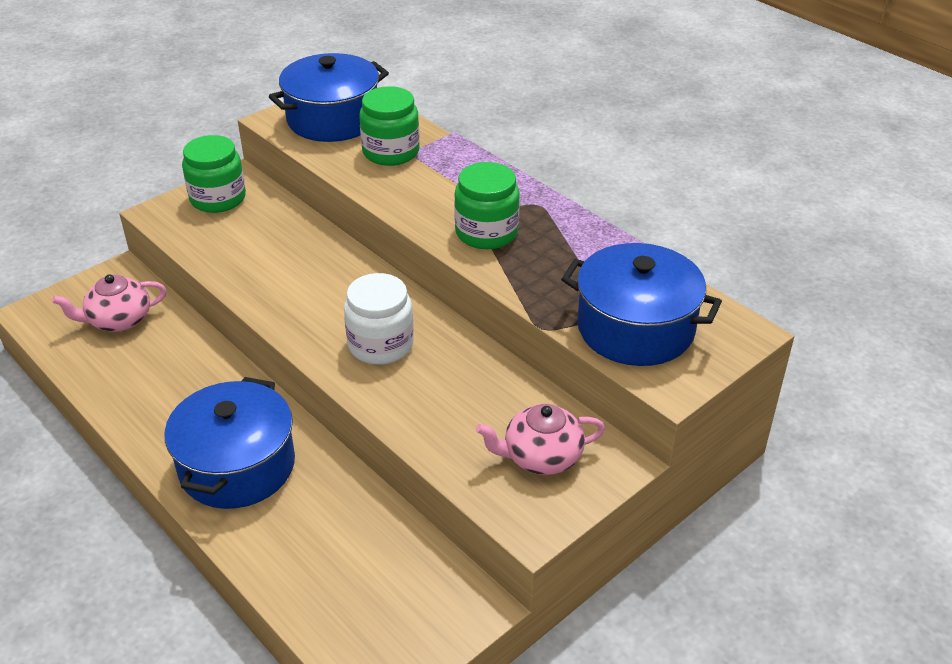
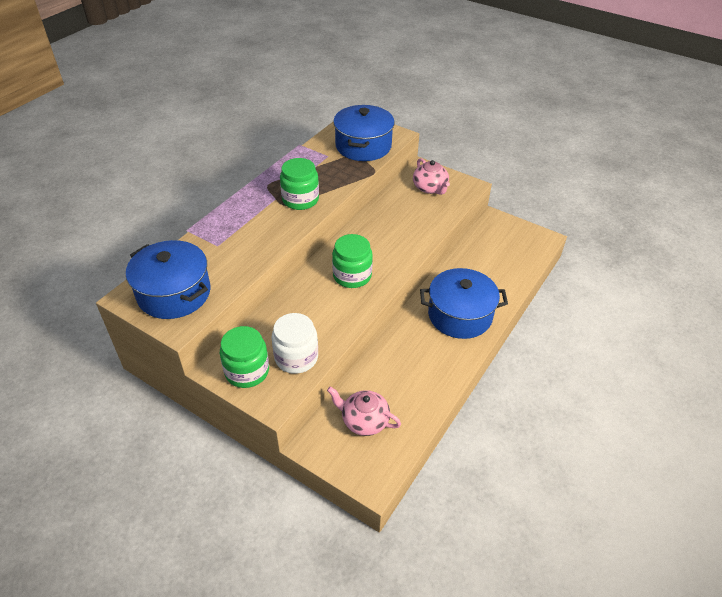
camera: 105 degrees left, 5 degrees up
pink teapot [52,274,167,332] -> pink teapot turned 150 degrees clockwise [327,386,401,436]
white jar [344,273,414,364] -> white jar moved to [272,313,318,374]
green jar [359,86,419,166] -> green jar moved to [332,234,373,288]

